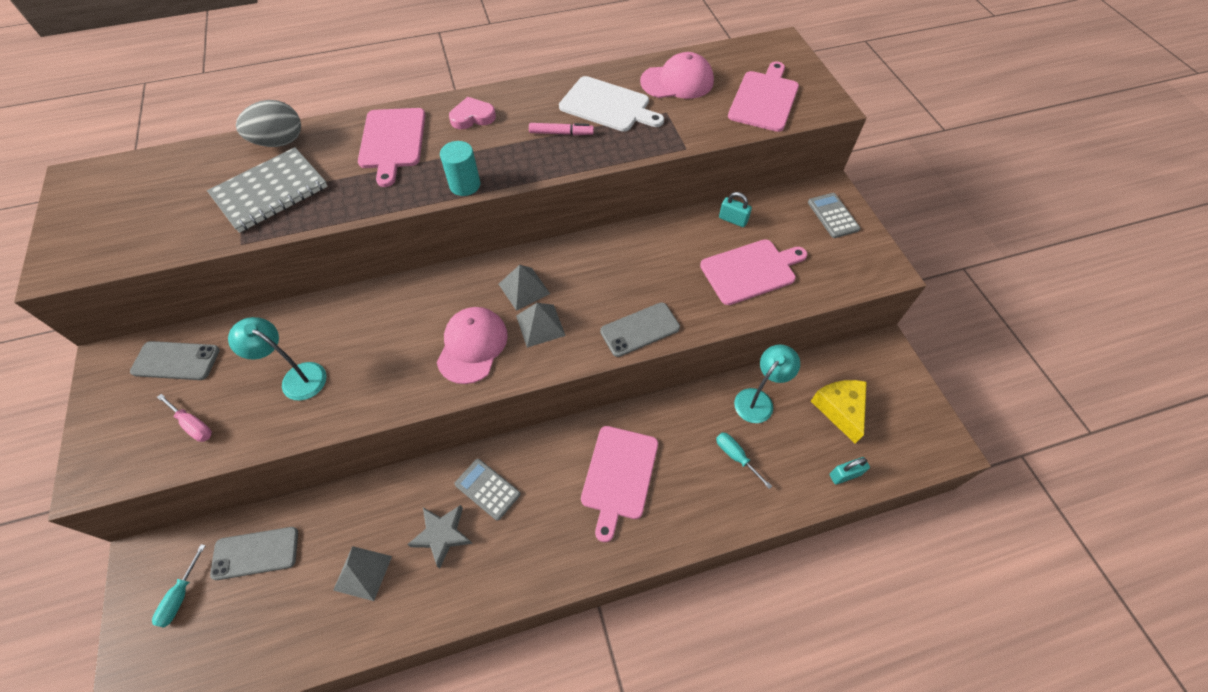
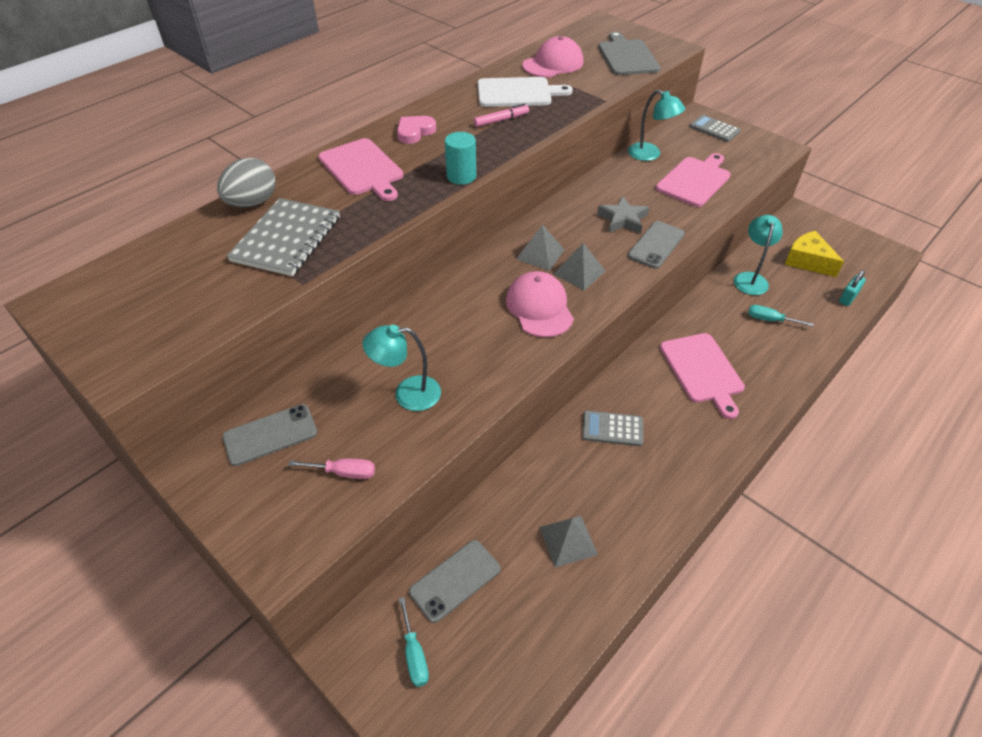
camera: 30 degrees left, 10 degrees down
grey star [407,505,473,569] -> grey star moved to [597,196,649,234]
turquoise padlock [719,192,752,227] -> turquoise lamp [628,90,685,161]
pink cutting board [728,61,799,132] -> grey cutting board [598,31,661,75]

